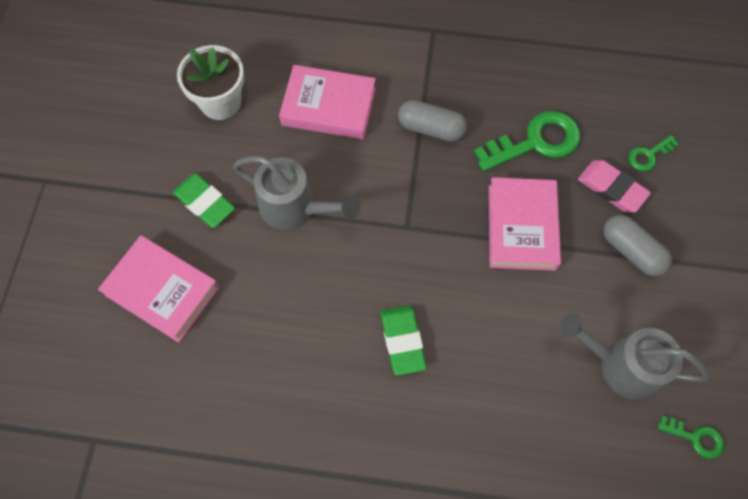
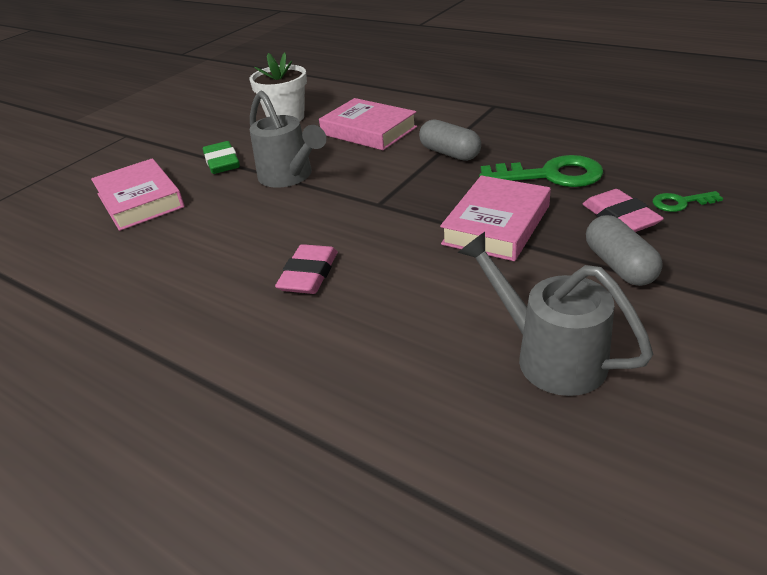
camera: 30 degrees right, 30 degrees down
green eraser [381,305,426,376] -> pink eraser [275,244,338,294]
green key [658,416,724,459] -> none

